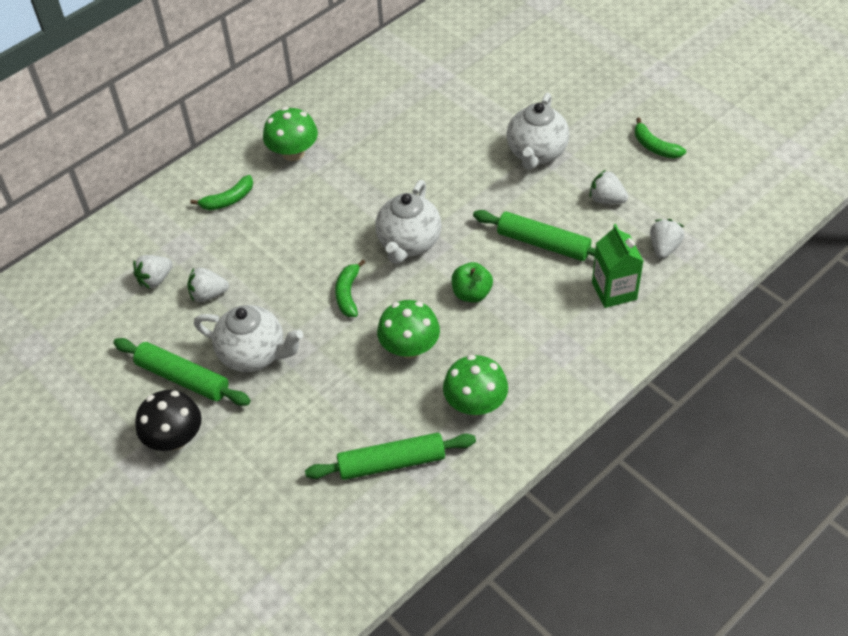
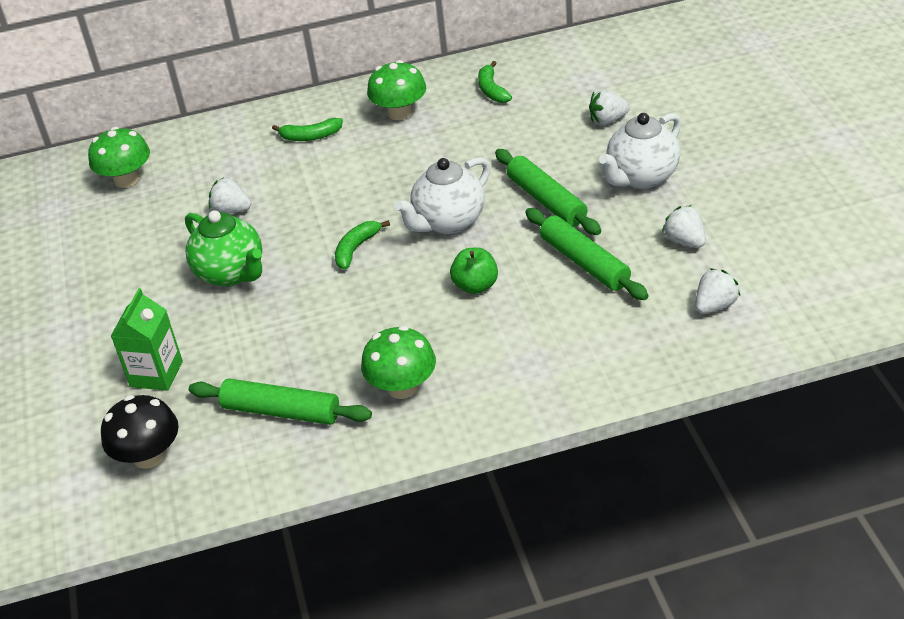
camera: 30 degrees right, 10 degrees down
green rolling pin [113,338,251,406] -> green rolling pin moved to [495,149,601,235]
white strawberry [133,255,173,289] -> white strawberry moved to [589,89,630,125]
black mushroom [135,390,202,451] -> black mushroom moved to [101,395,178,469]
white teapot [194,305,303,372] -> green teapot [185,210,262,287]
green mushroom [377,300,440,359] -> green mushroom moved to [88,127,150,188]
green carton [592,224,643,308] -> green carton moved to [111,288,183,391]
green banana [635,118,686,159] -> green banana moved to [478,61,512,103]

